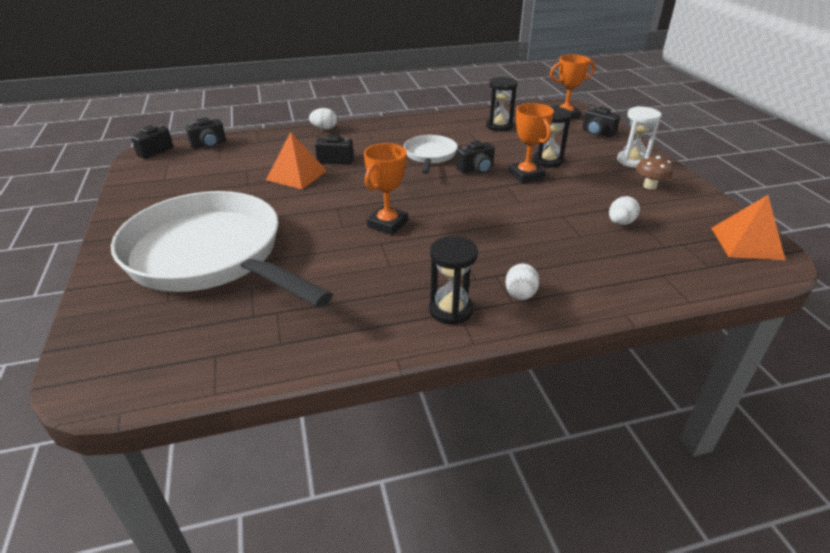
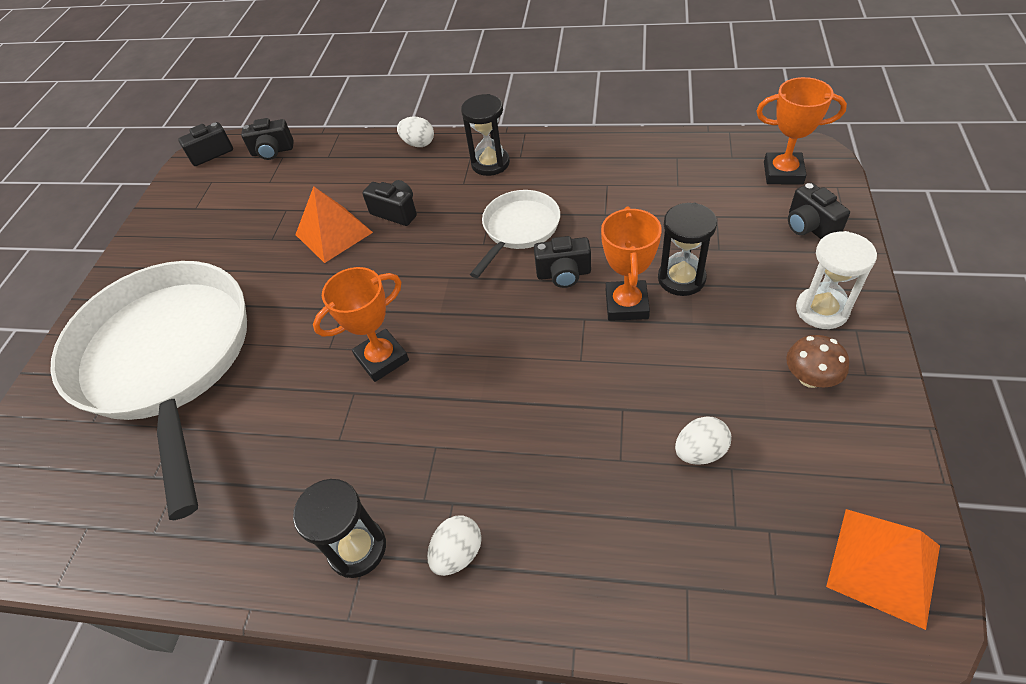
camera: 30 degrees right, 15 degrees up
black hourglass [486,77,518,132] -> black hourglass moved to [461,94,510,176]

